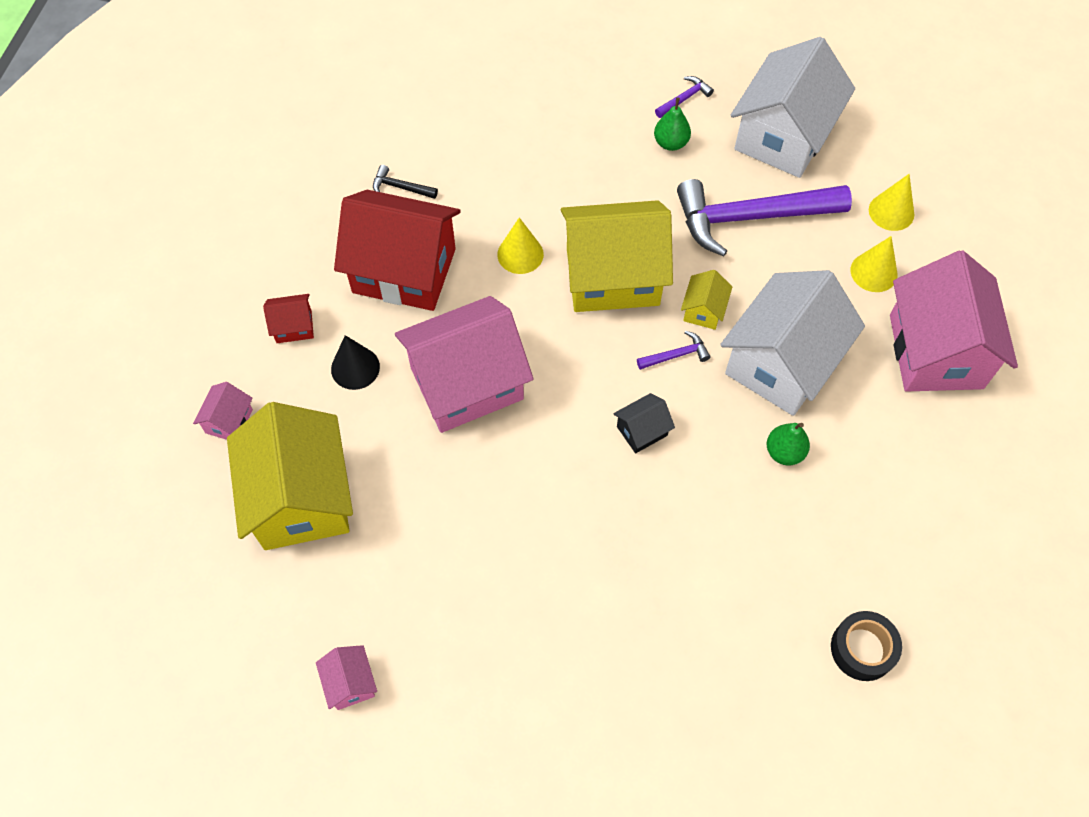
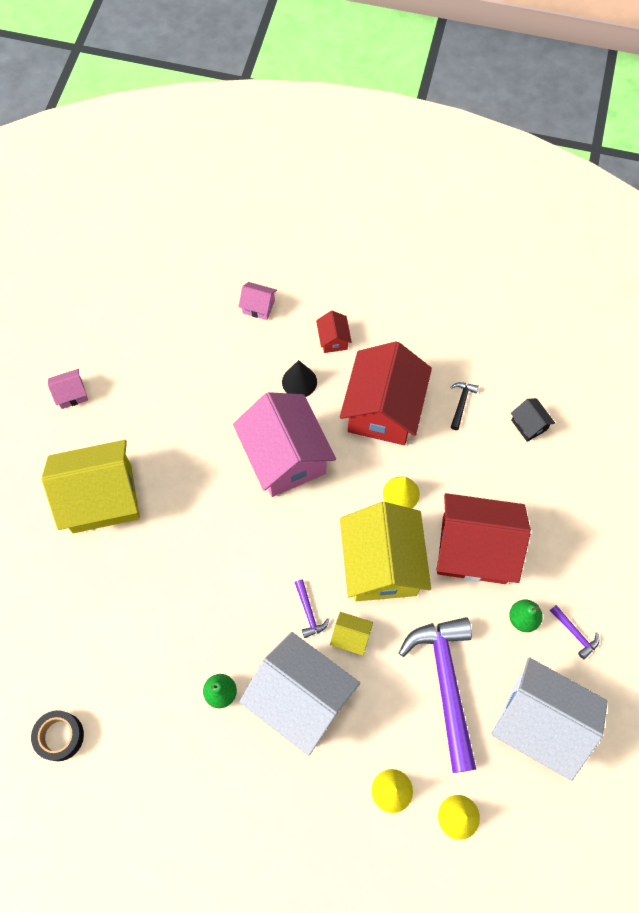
camera: 90 degrees right, 5 degrees up
yellow house [227,402,353,550] -> yellow house moved to [42,440,140,533]
black house [613,393,675,453] -> black house moved to [511,398,555,442]
pink house [890,251,1018,392] -> none
none -> red house [436,493,531,584]

